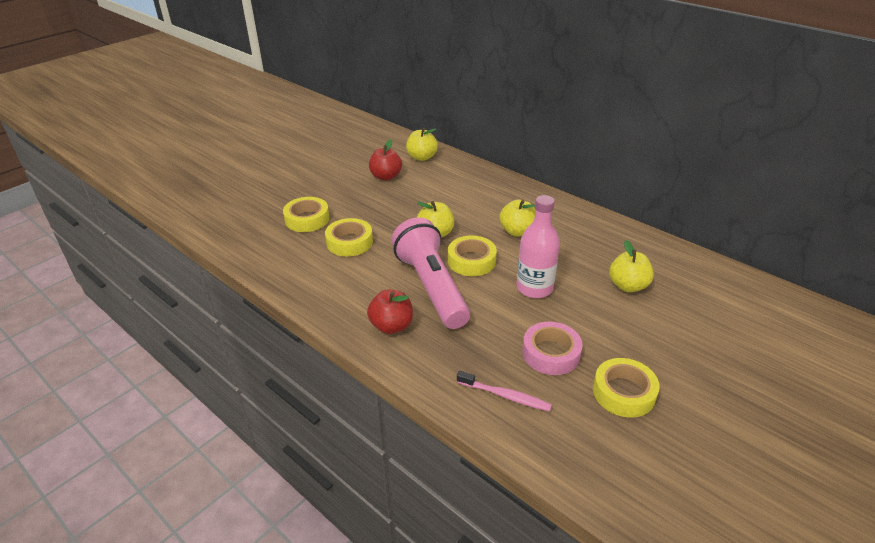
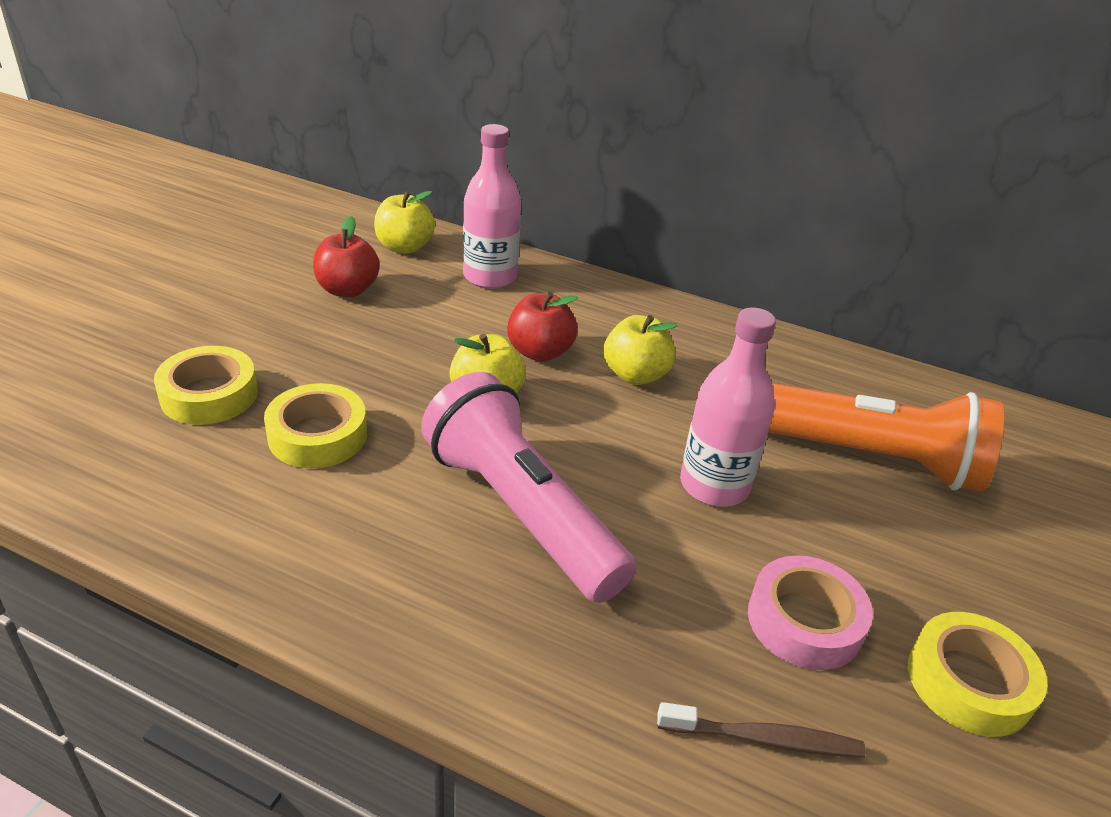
camera: 20 degrees left, 0 degrees up
red apple [367,290,413,334] -> red apple moved to [507,292,578,362]
yellow tape [448,236,497,276] -> none
pink toothbrush [457,371,552,411] -> brown toothbrush [657,702,866,758]
yellow apple [609,240,654,292] -> orange flashlight [768,383,1004,491]
none -> pink bottle [463,124,521,289]

